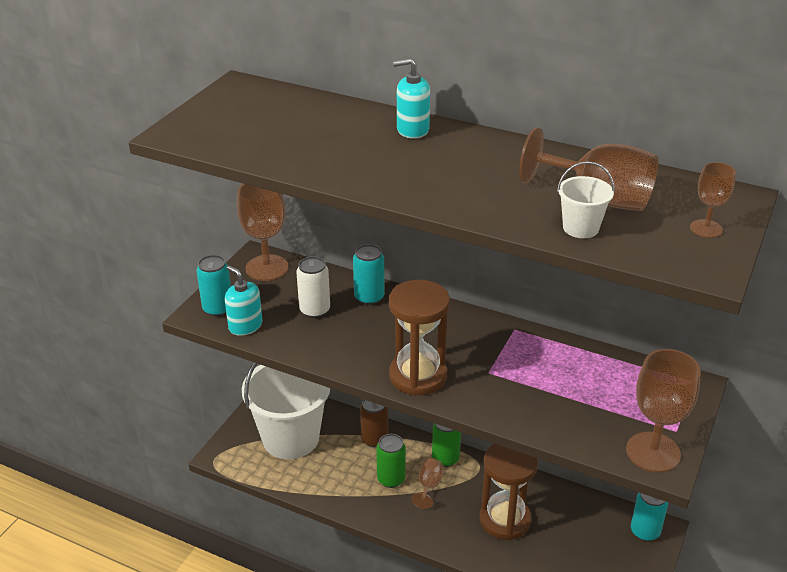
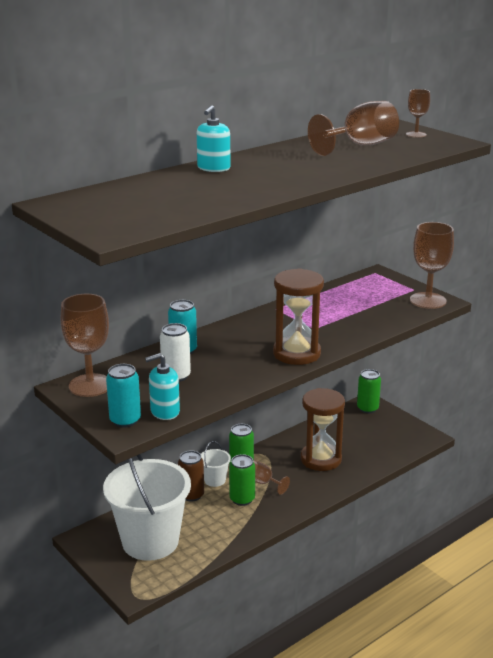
camera: 65 degrees left, 10 degrees down
white bucket [557,161,615,238] -> white bucket moved to [201,441,231,487]
turquoise can [631,493,668,541] -> green can [357,369,381,413]

